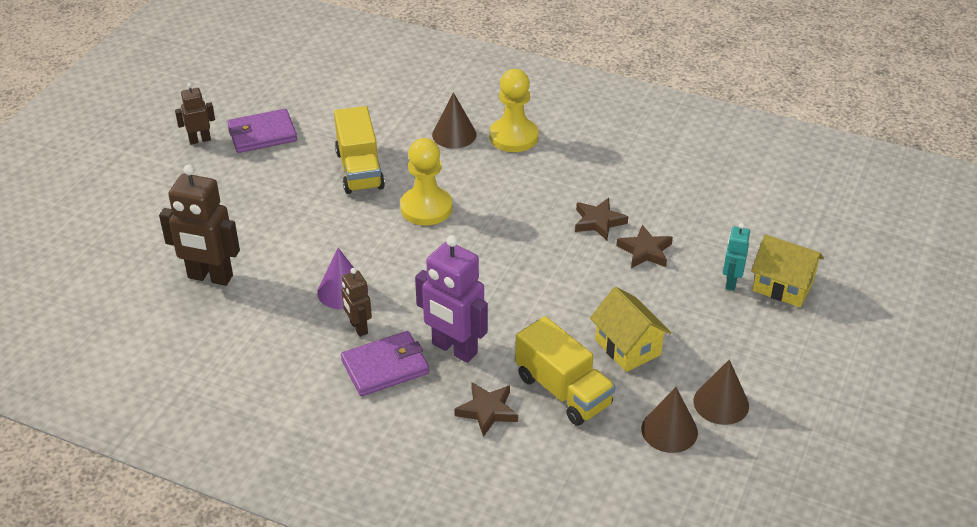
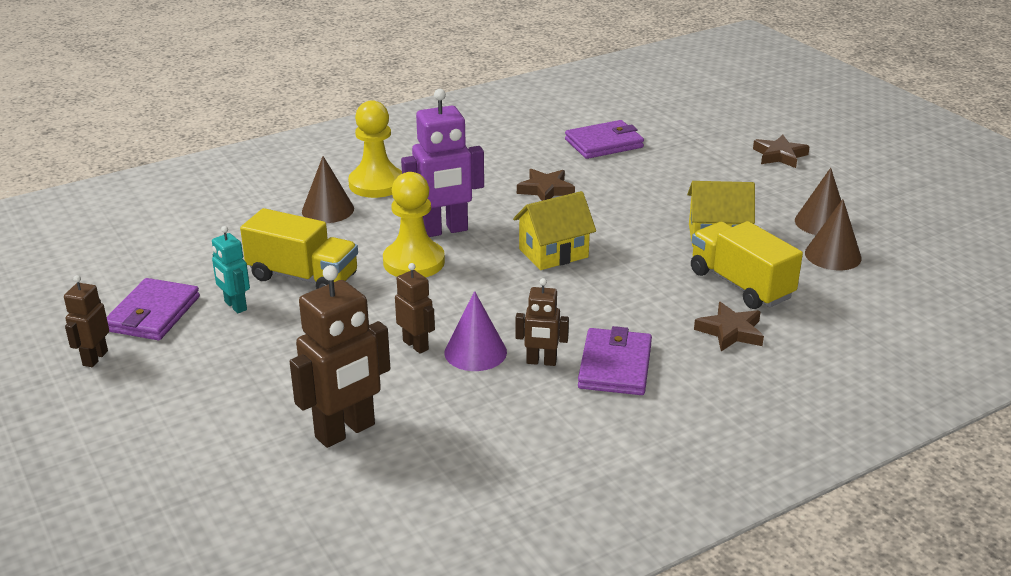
camera: 55 degrees left, 10 degrees down
purple robot [415,235,488,363] -> purple robot moved to [401,89,484,237]
yellow truck [515,316,616,426] -> yellow truck turned 120 degrees counterclockwise [691,221,803,309]
brown star [616,225,673,268] -> brown star moved to [753,135,810,168]
turquoise robot [723,223,750,291] -> turquoise robot moved to [212,226,250,313]
yellow house [751,234,824,307] -> yellow house moved to [513,191,596,270]
none -> brown robot [395,263,435,354]
none -> purple wallet [565,120,644,159]

